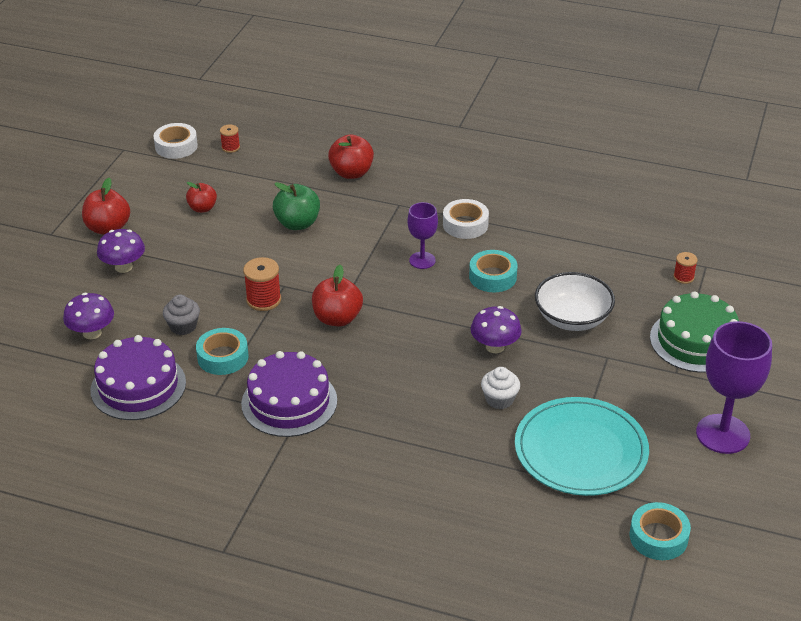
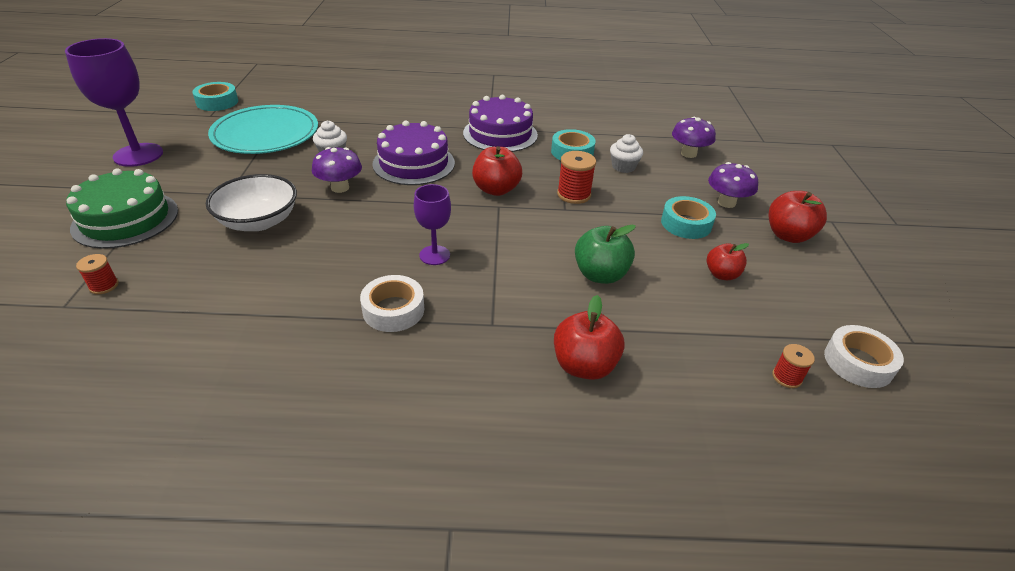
camera: 160 degrees right, 0 degrees up
purple cake [91,335,186,420] -> purple cake moved to [372,121,455,185]
grey cupcake [163,295,200,335] -> white cupcake [610,134,643,173]
turquoise tape [469,250,518,292] -> turquoise tape moved to [661,196,716,239]

